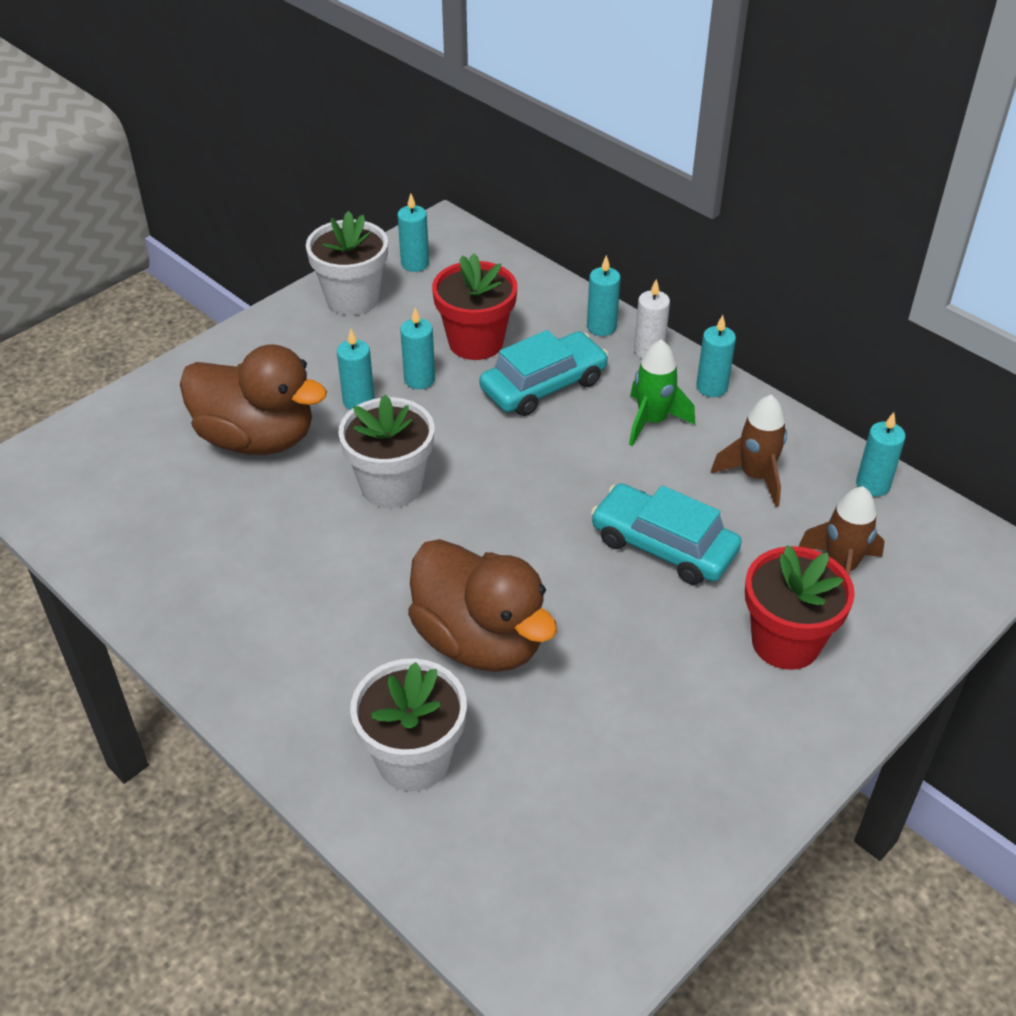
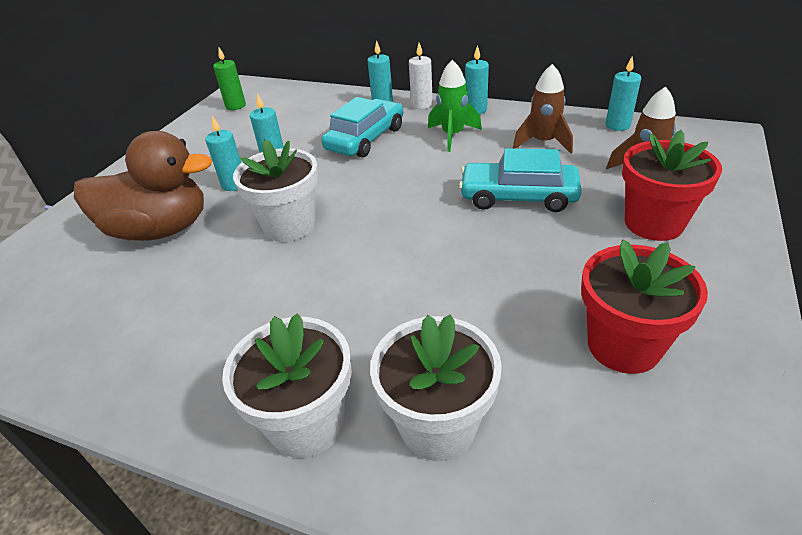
camera: 20 degrees left, 5 degrees down
white flower pot [306,211,388,315] -> white flower pot moved to [222,313,352,458]
turquoise candle [398,193,429,272] -> green candle [213,47,246,110]
brown duck [408,539,557,672] -> none
red flower pot [432,253,517,360] -> red flower pot moved to [581,239,708,374]

